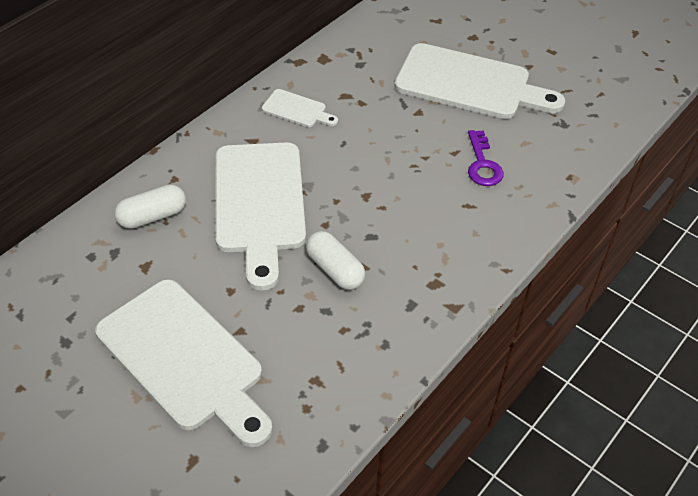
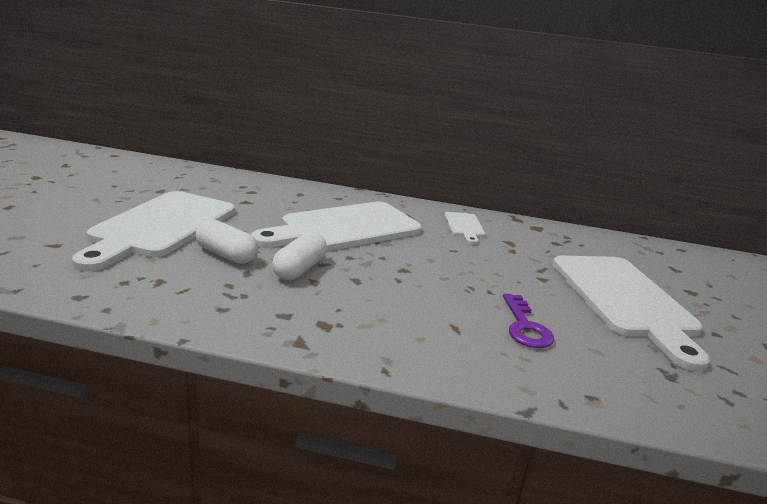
camera: 60 degrees right, 25 degrees down
white capsule [114,185,186,229] -> white capsule moved to [196,219,258,264]
purple key [468,130,504,186] -> purple key turned 60 degrees counterclockwise [503,294,554,348]

